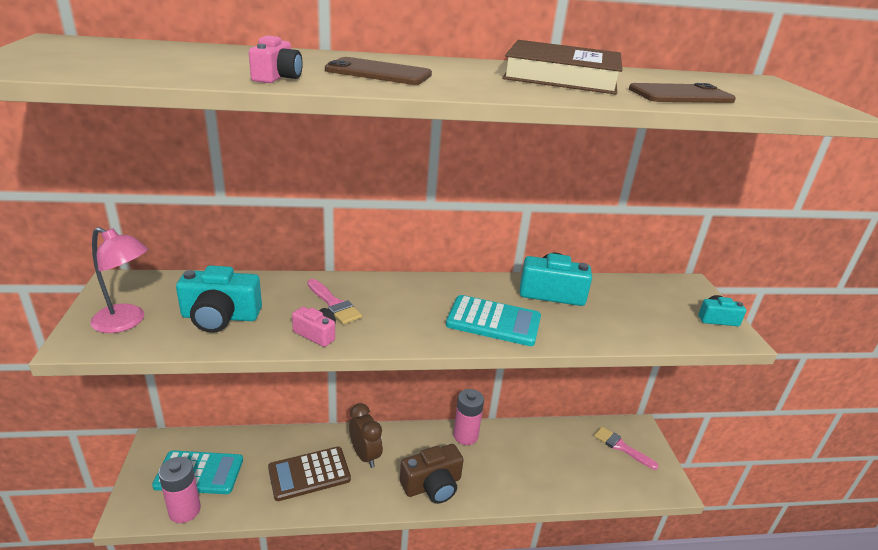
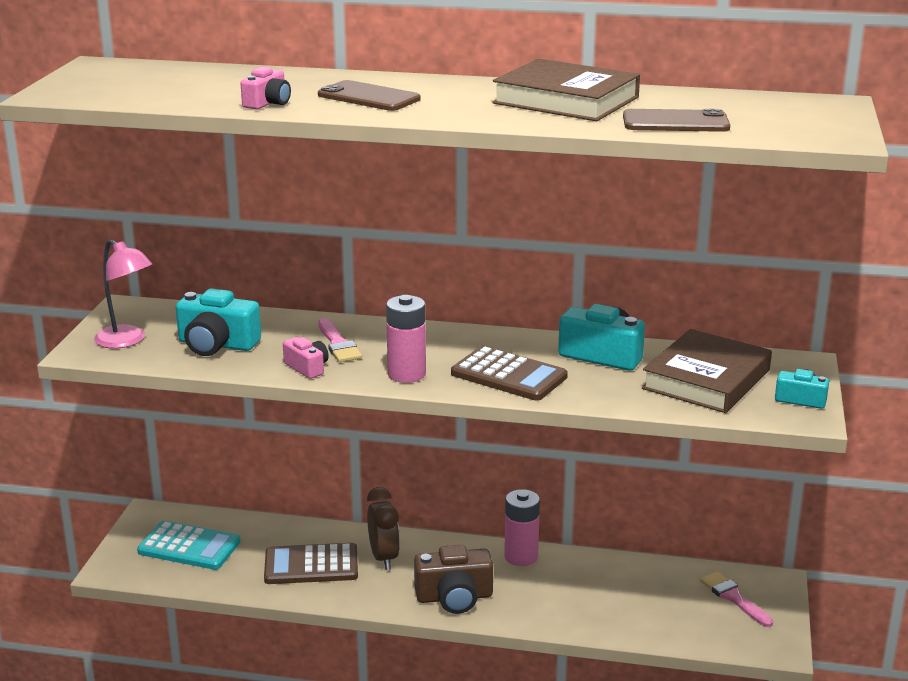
camera: 20 degrees right, 5 degrees down
pink battery [158,457,201,523] -> pink battery moved to [386,295,426,383]
turquoise calculator [446,295,541,346] -> brown calculator [451,346,568,401]
none -> brown book [642,329,772,413]

